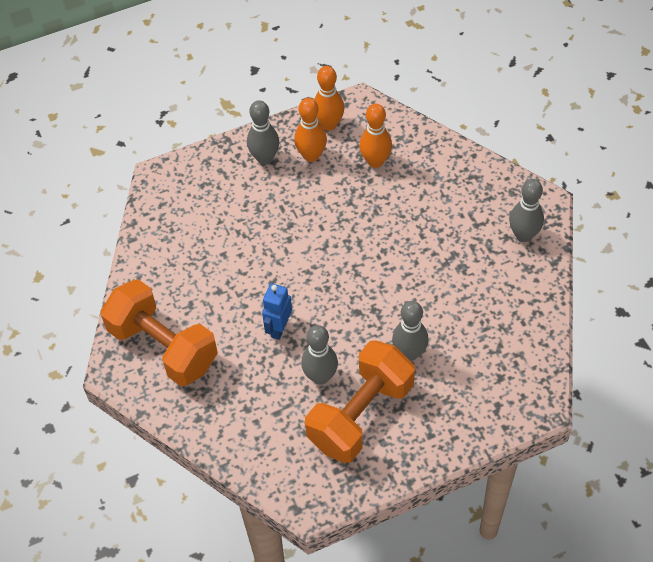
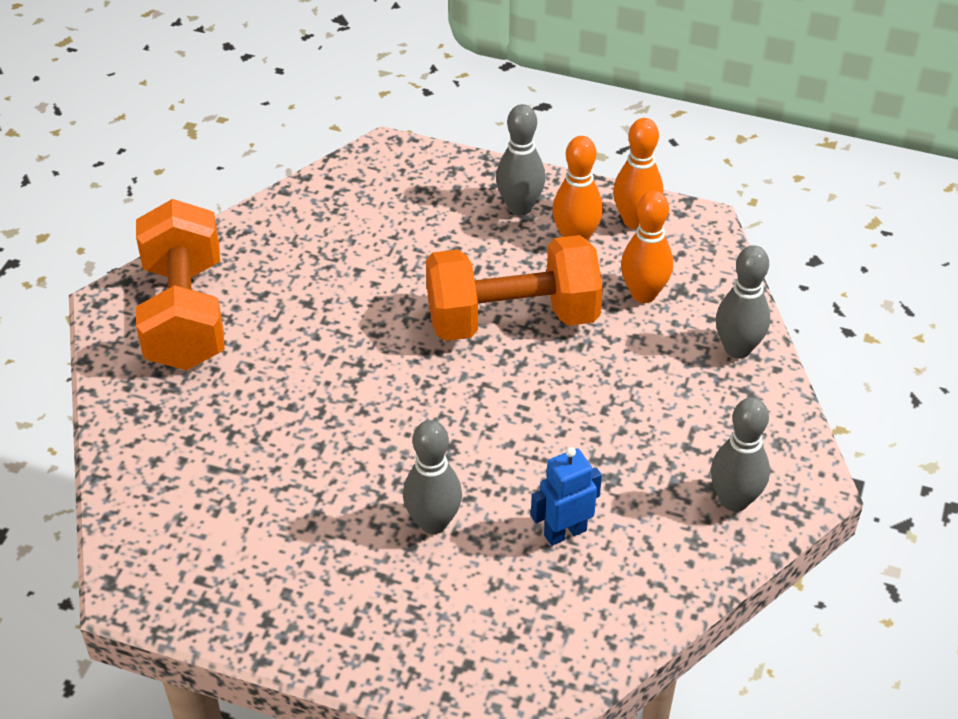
camera: 40 degrees right, 10 degrees down
blue robot [262,283,292,340] -> blue robot moved to [531,447,602,546]
grey bowling pin [301,325,338,385] -> grey bowling pin moved to [716,245,770,359]
orange dumbbell [305,341,415,463] -> orange dumbbell moved to [426,235,603,341]

